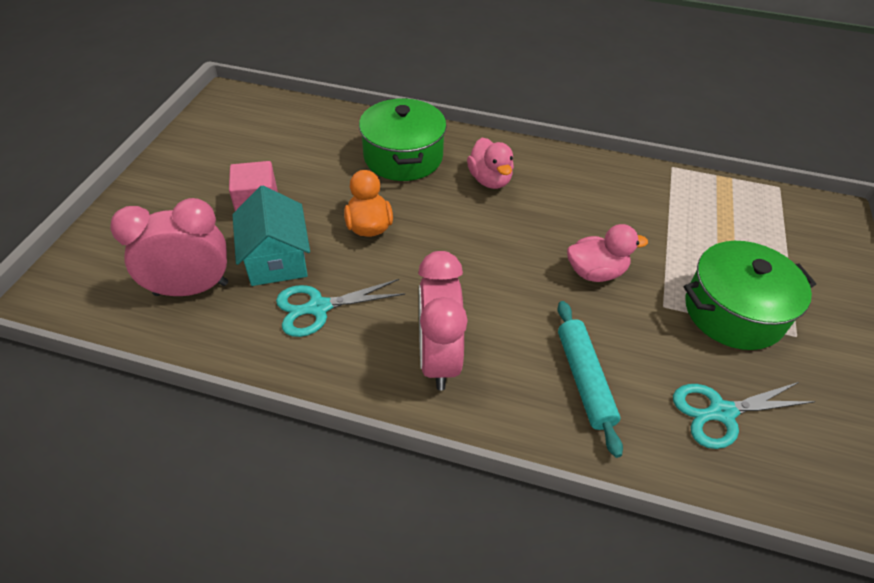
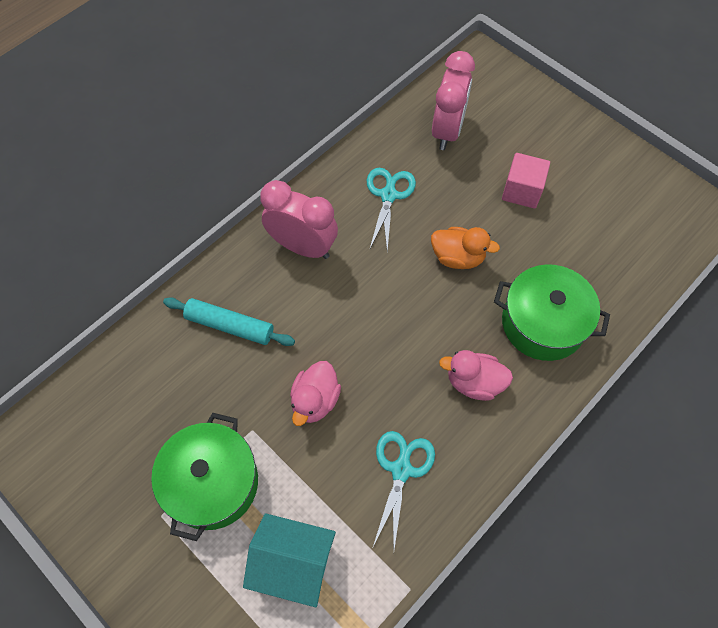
camera: 120 degrees right, 15 degrees up
turquoise house [232,186,310,286] -> turquoise house moved to [243,513,336,607]
turquoise scissors [673,382,816,449] -> turquoise scissors moved to [373,431,435,549]

